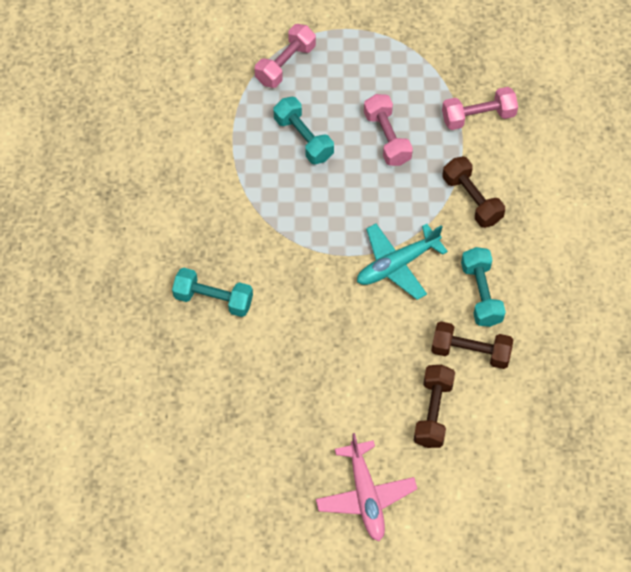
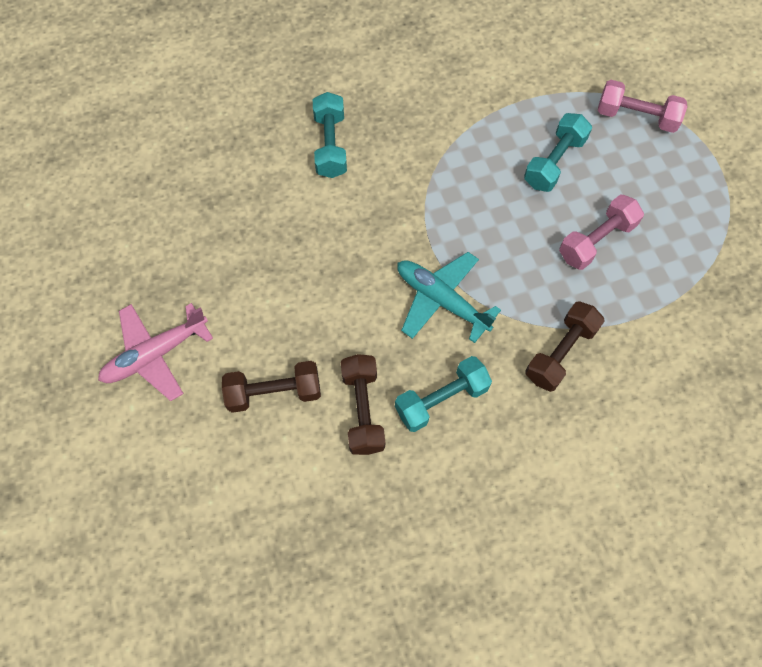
camera: 70 degrees right, 5 degrees up
pink dumbbell [442,87,518,130] -> none

